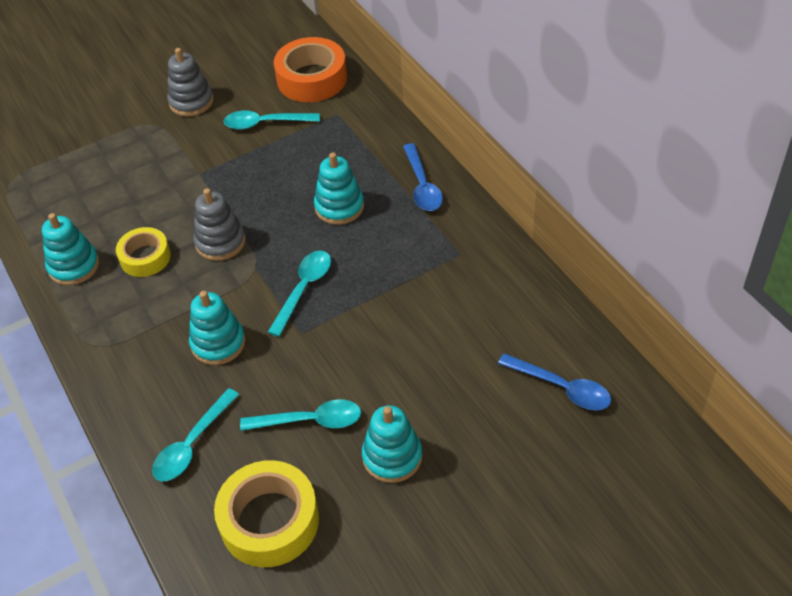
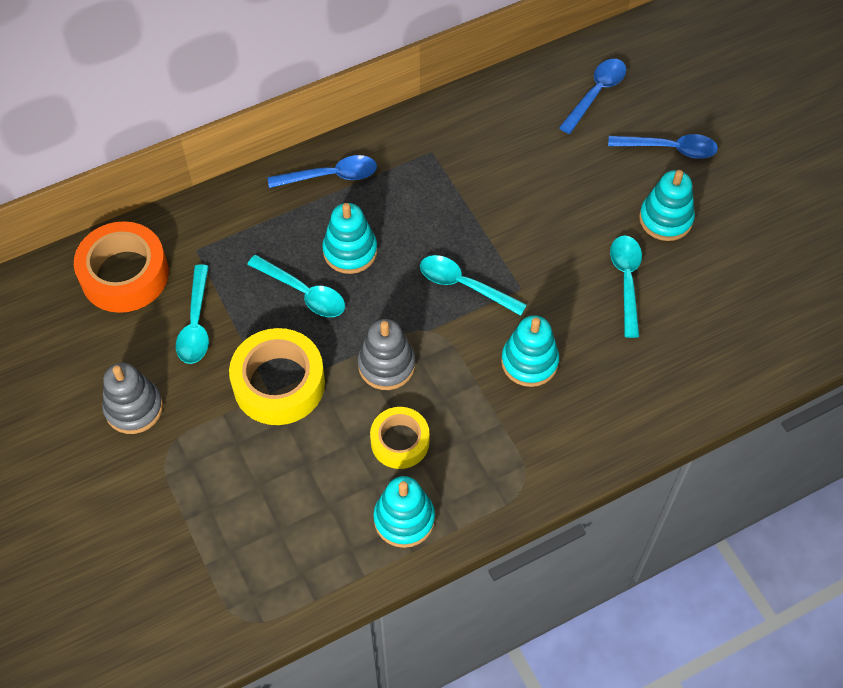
camera: 90 degrees left, 10 degrees up
turquoise spoon [152,388,239,481] -> turquoise spoon moved to [247,255,345,317]
yellow tape [214,460,319,567] -> yellow tape moved to [229,328,325,425]
none -> blue spoon [608,134,718,159]

